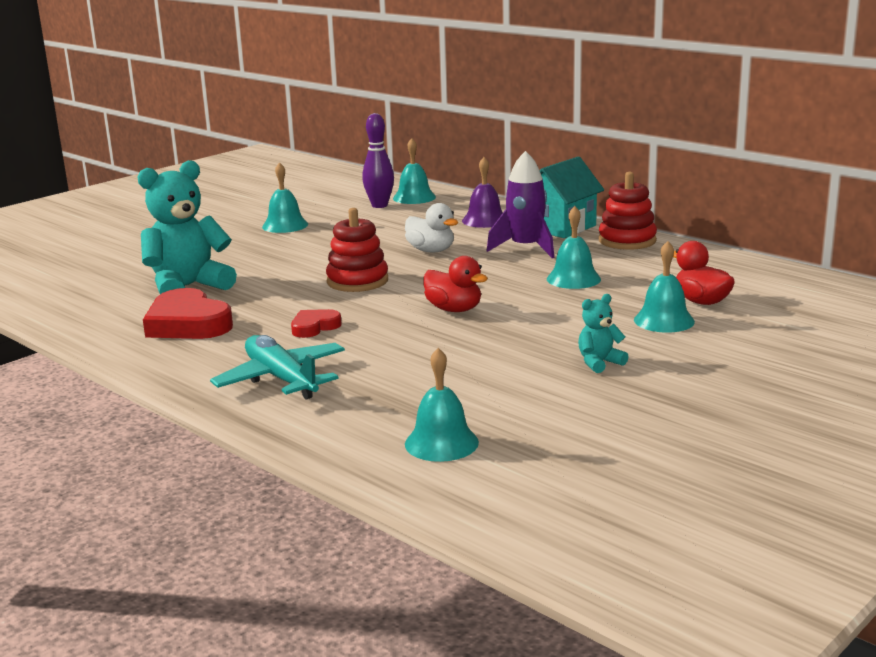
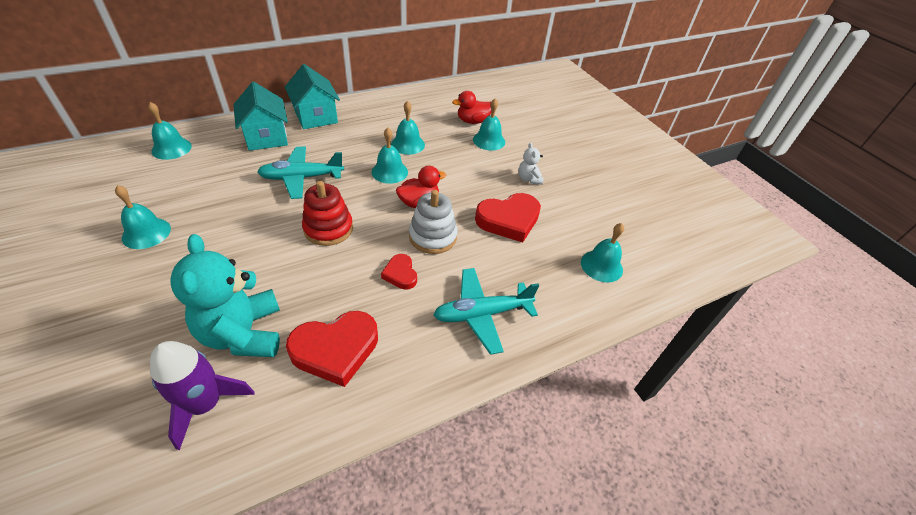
camera: 75 degrees left, 25 degrees up
purple bowling pin [362,113,394,208] -> none
white duck [405,203,458,252] -> turquoise plane [257,146,344,199]
purple bell [462,157,503,228] -> turquoise house [233,82,288,151]
purple rocket [487,151,554,258] -> purple rocket moved to [150,341,255,450]
turquoise teddy bear [578,294,629,373] -> white teddy bear [518,143,543,185]
red stacking toy [598,172,657,250] -> none
none -> turquoise bell [372,127,408,184]
none -> white stacking toy [409,190,458,254]
none -> red heart [475,193,541,243]

